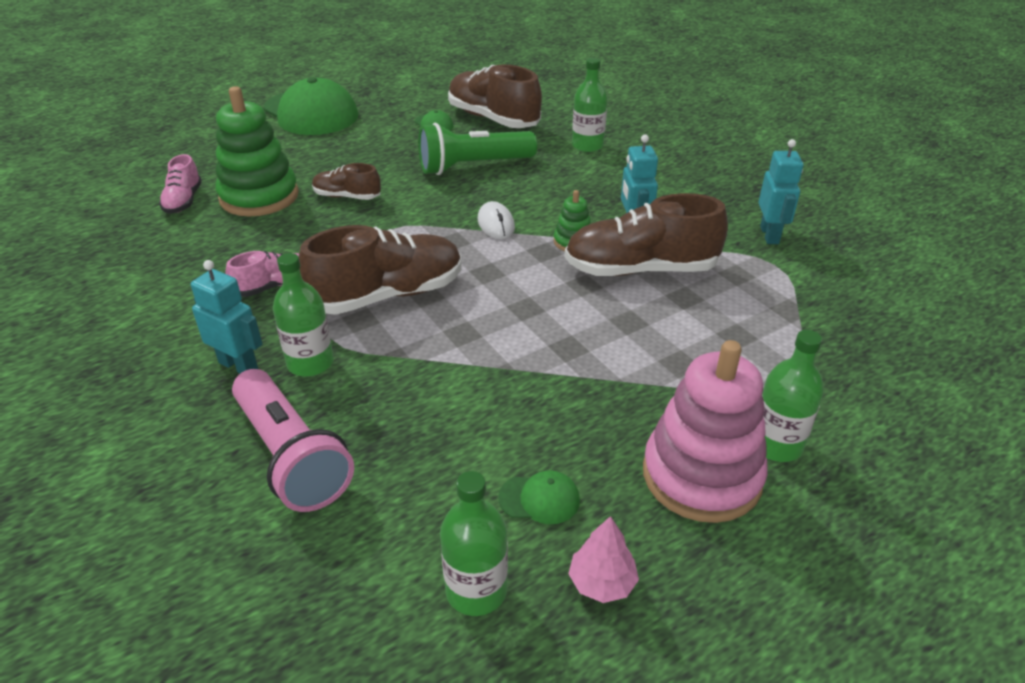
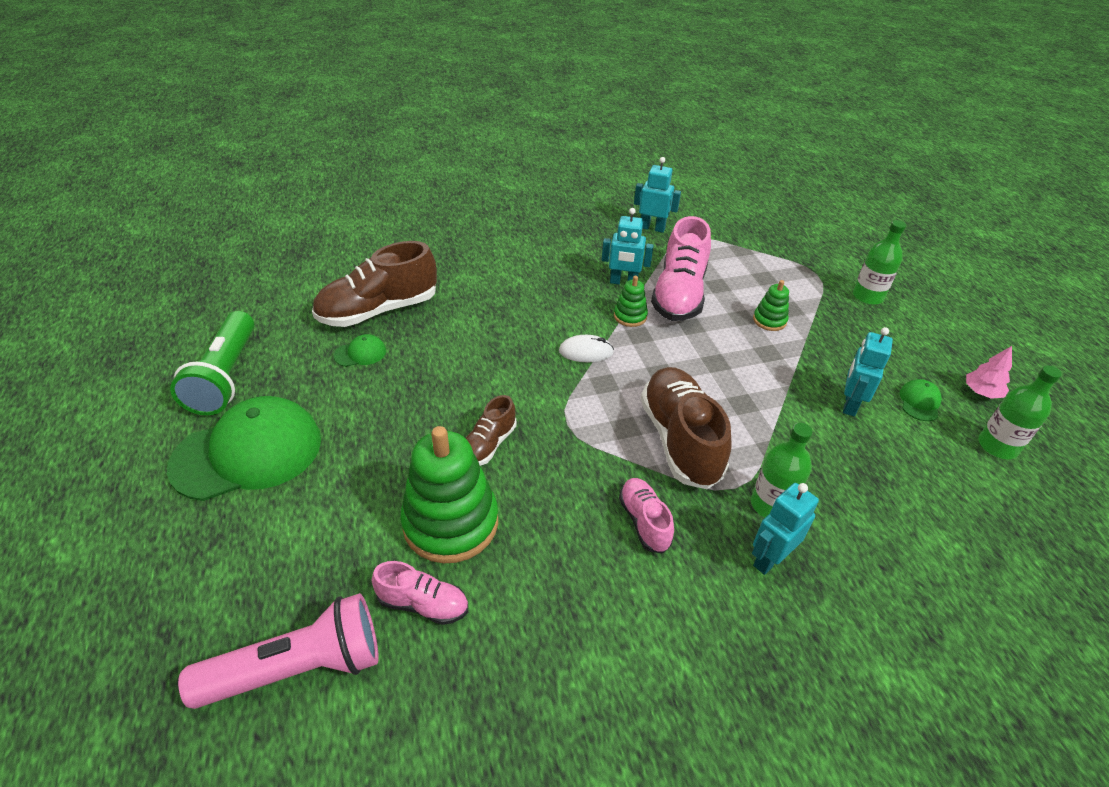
camera: 75 degrees left, 5 degrees up
pink flashlight [232,369,354,512] -> pink flashlight moved to [178,593,379,709]
green flashlight [418,123,537,175] -> green flashlight moved to [170,311,255,415]
brown shoe [565,193,728,276] -> pink shoe [651,216,711,321]
green bottle [572,58,608,152] -> none
pink stacking toy [643,340,768,523] -> none
none -> green stacking toy [753,280,789,331]
none -> turquoise robot [843,327,893,416]

